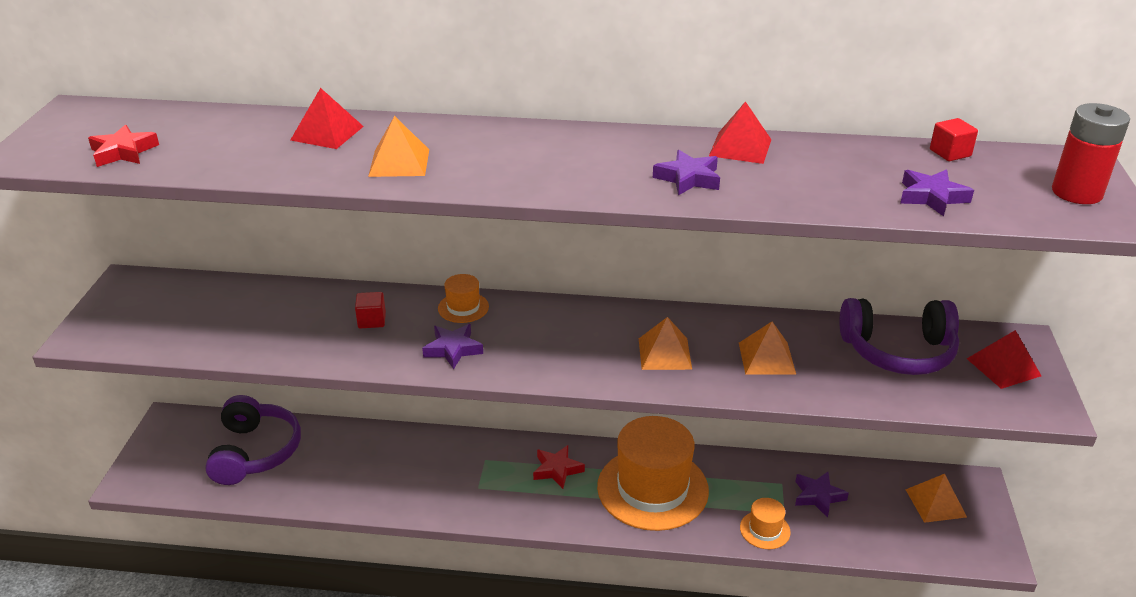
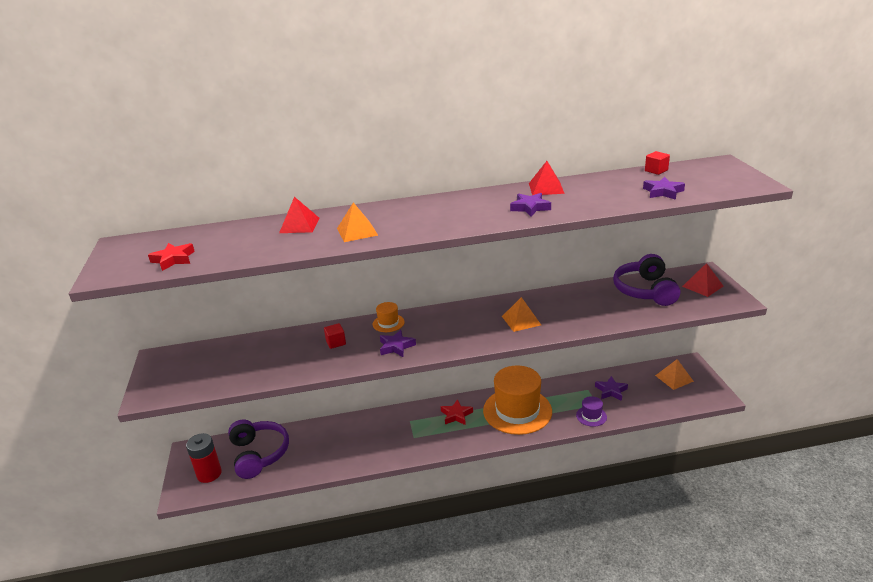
camera: 15 degrees left, 5 degrees down
orange pyramid [739,321,796,374] -> none
orange hat [740,498,791,549] -> purple hat [576,396,607,427]
purple headphones [839,298,959,375] -> purple headphones turned 105 degrees clockwise [613,254,680,306]
red battery [1052,103,1130,204] -> red battery moved to [186,433,222,483]

